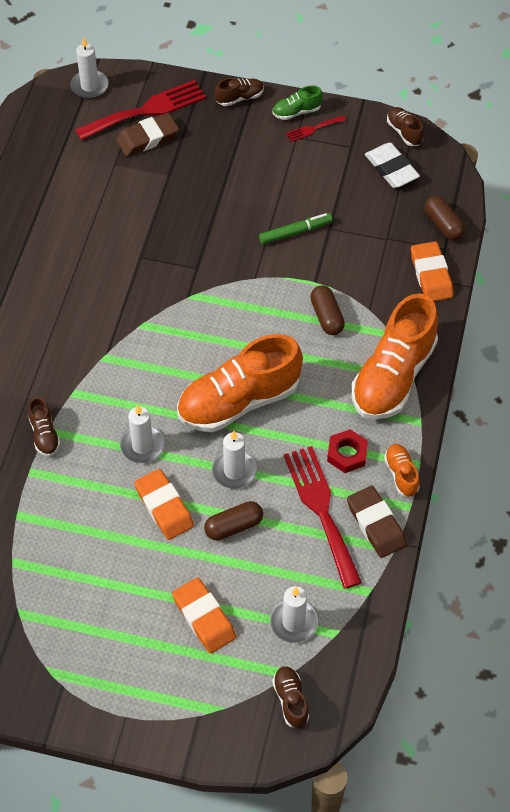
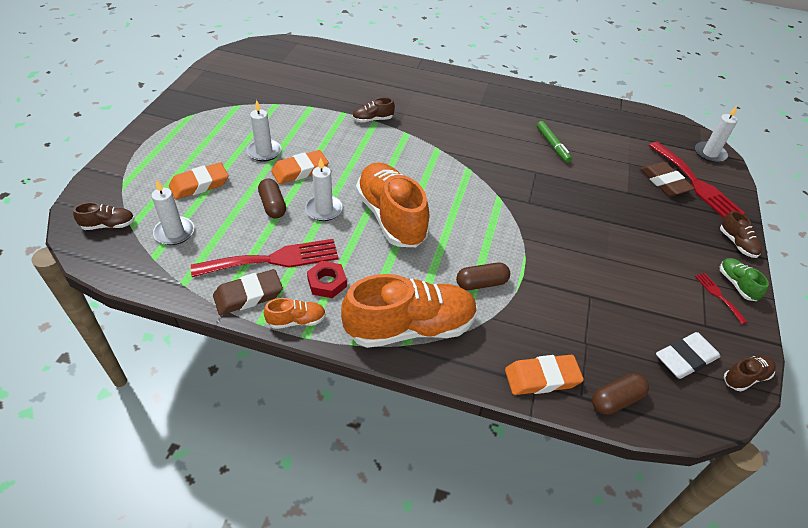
camera: 90 degrees right, 10 degrees down
white candle [120,405,165,463] -> white candle moved to [247,100,281,162]
green marker [259,213,333,245] -> green marker moved to [537,121,572,163]
orange shoe [351,293,438,420] -> orange shoe turned 135 degrees clockwise [341,274,477,348]

